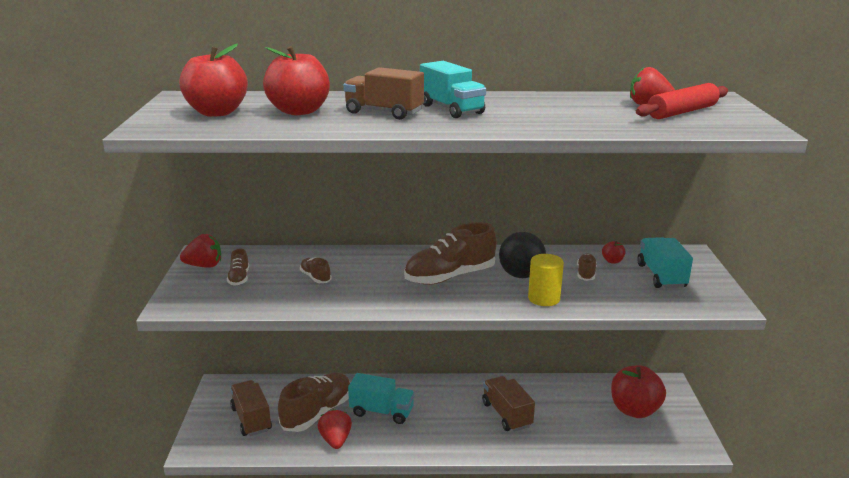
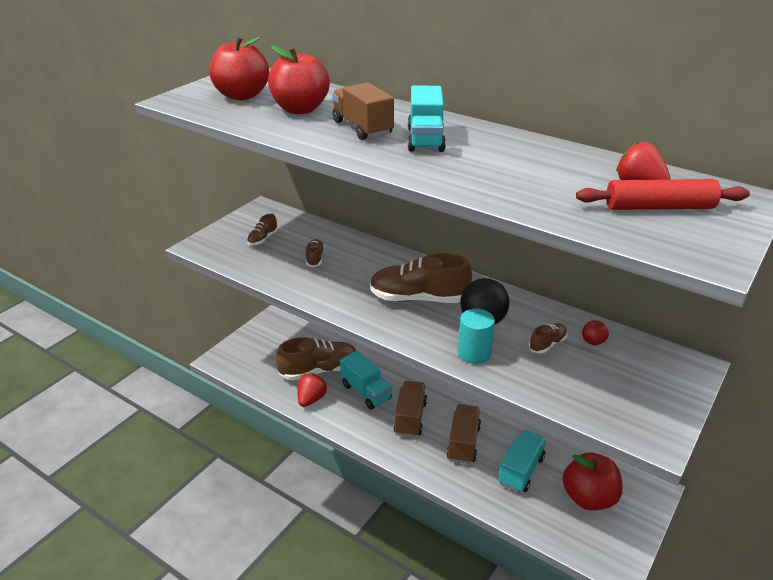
camera: 35 degrees right, 10 degrees up
red strawberry [180,234,221,268] -> none
brown truck [230,380,272,436] -> brown truck moved to [393,381,427,437]
yellow cylinder [528,254,564,306] -> turquoise cylinder [458,309,495,364]
turquoise truck [637,237,693,288] -> turquoise truck moved to [498,430,546,493]

